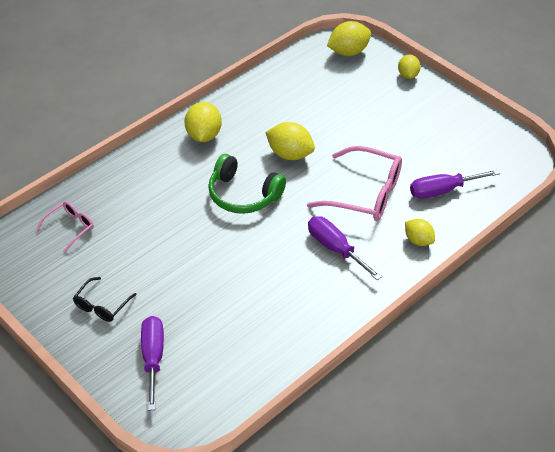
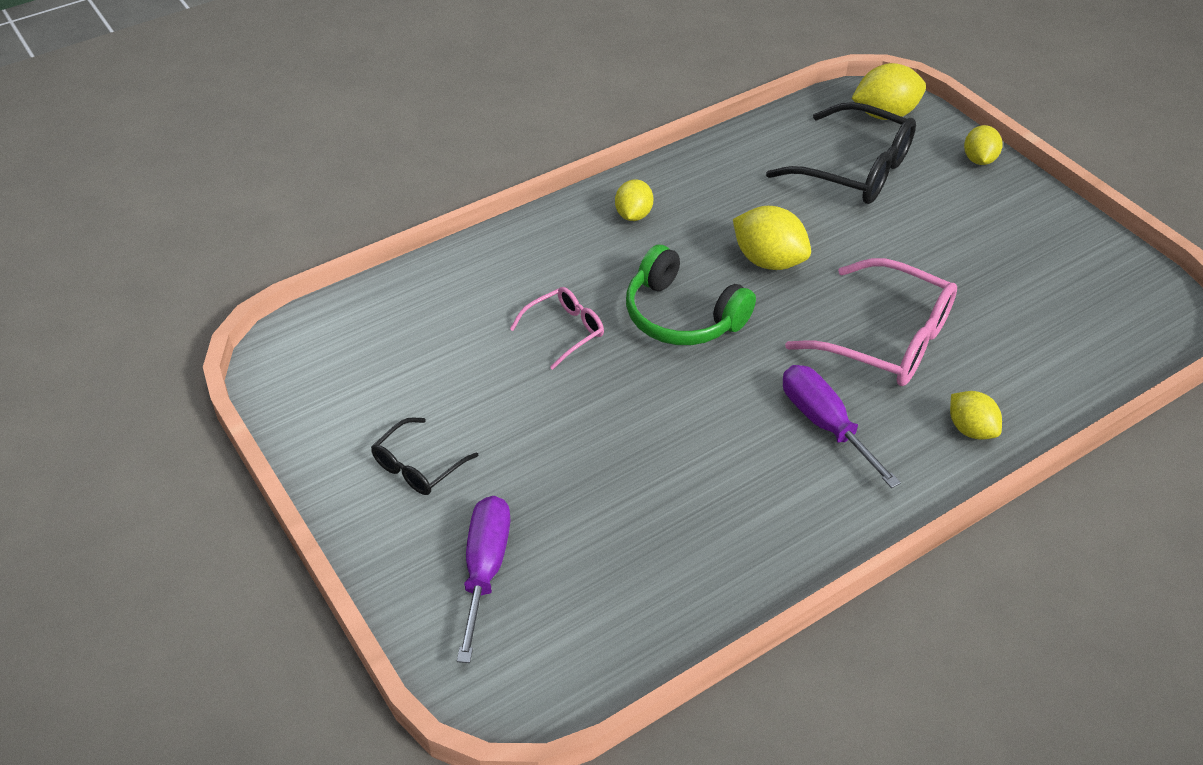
camera: 10 degrees right, 0 degrees up
pink glasses [36,201,94,253] -> pink glasses moved to [510,287,604,370]
yellow lemon [185,102,222,142] -> yellow lemon [615,179,653,221], size x0.64
purple screwdriver [410,169,500,199] -> none
none -> black glasses [766,102,916,204]

